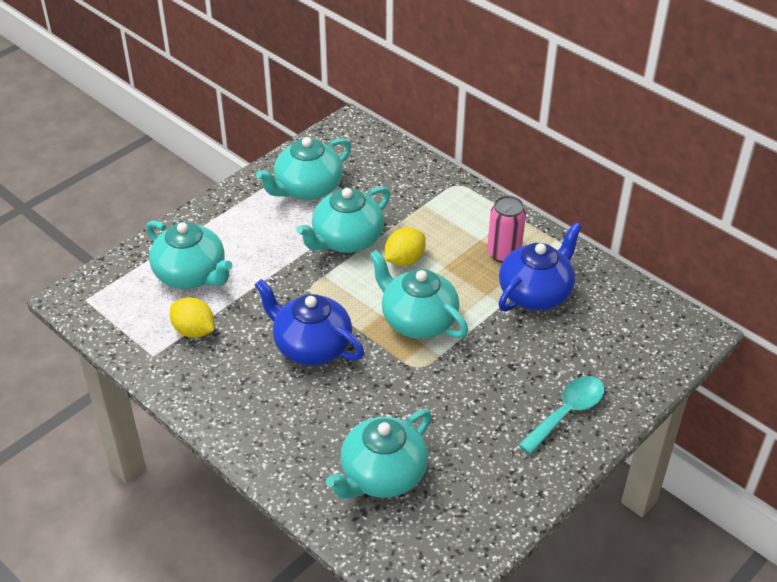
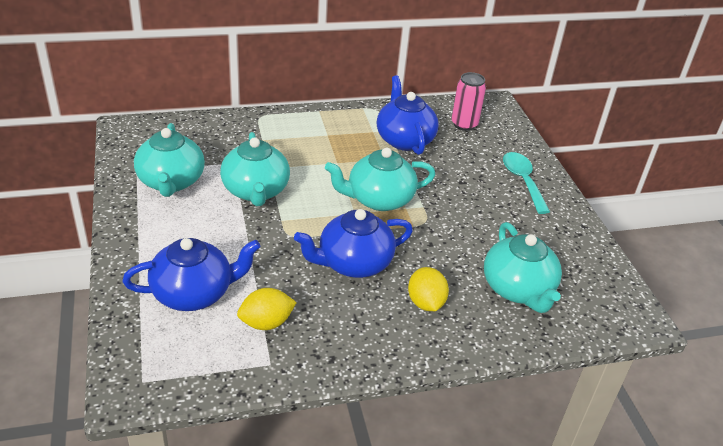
camera: 60 degrees left, 5 degrees down
turquoise teapot [146,220,233,289] -> blue teapot [123,238,261,311]
yellow lemon [385,228,426,266] -> yellow lemon moved to [408,267,449,311]
pink can [487,196,526,263] -> pink can moved to [451,72,486,131]

